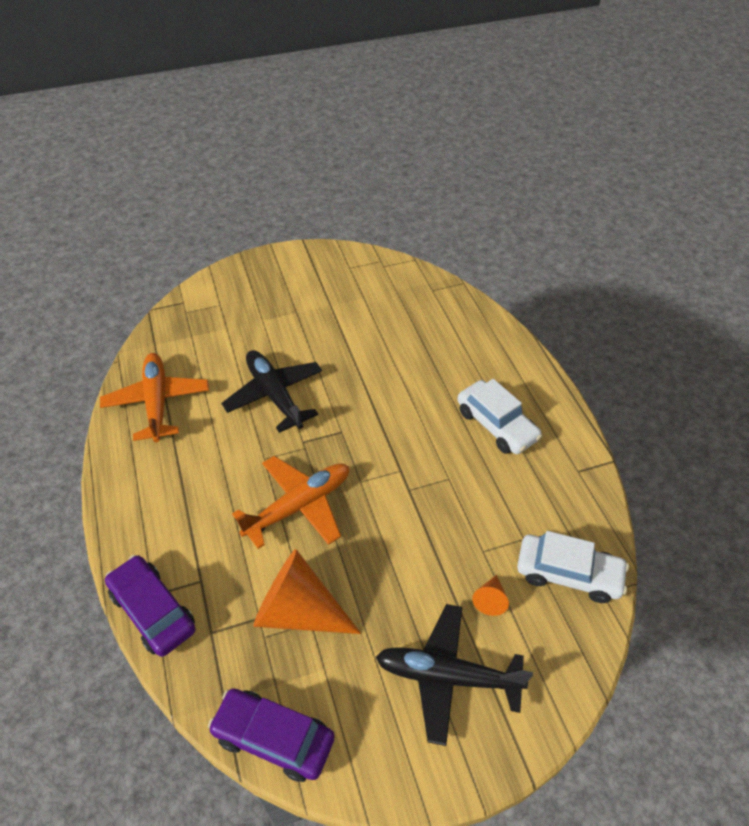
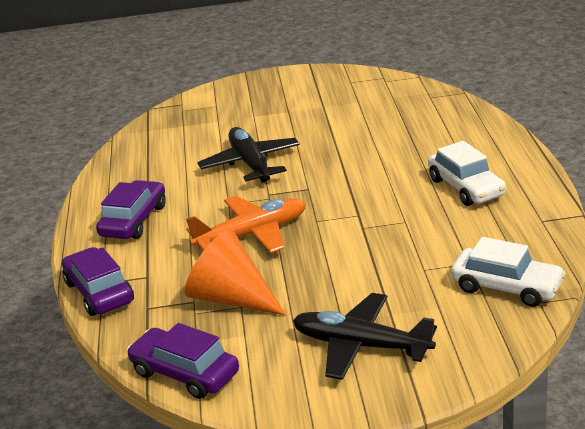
camera: 15 degrees right, 20 degrees down
orange plane [100,353,209,442] -> none
orange cone [472,575,509,616] -> none
none -> purple car [96,180,166,239]

